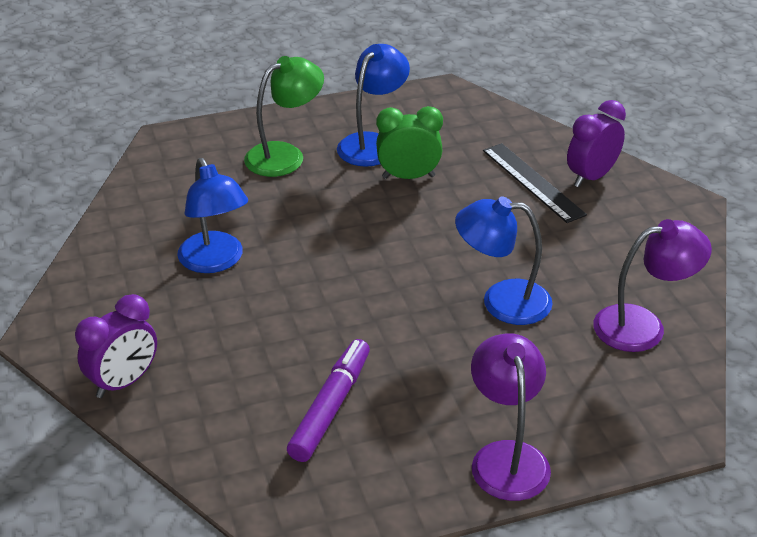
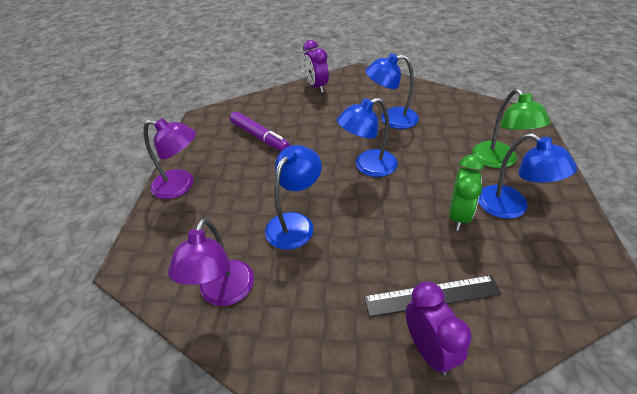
camera: 115 degrees right, 5 degrees up
none -> blue lamp [337,97,398,177]

